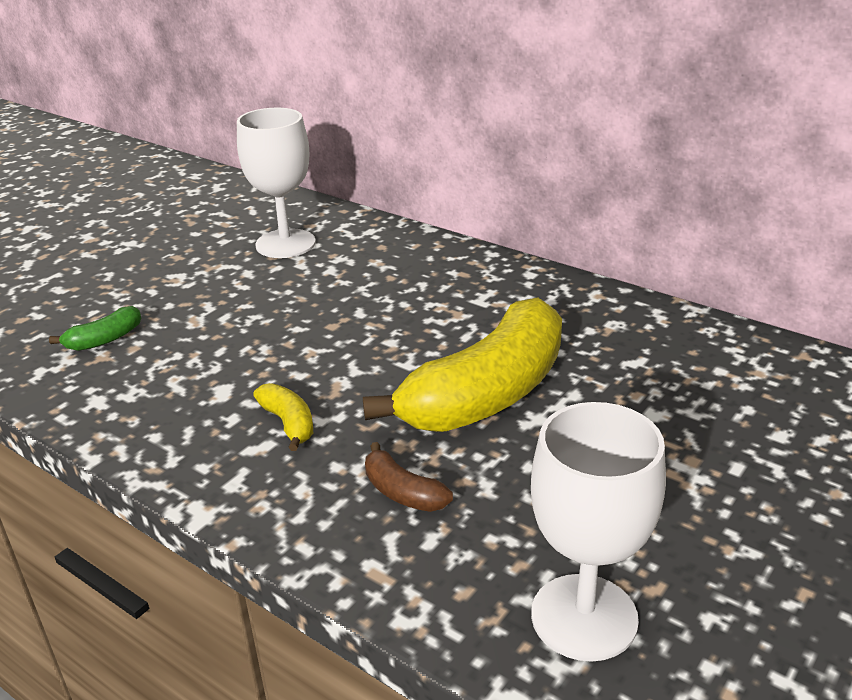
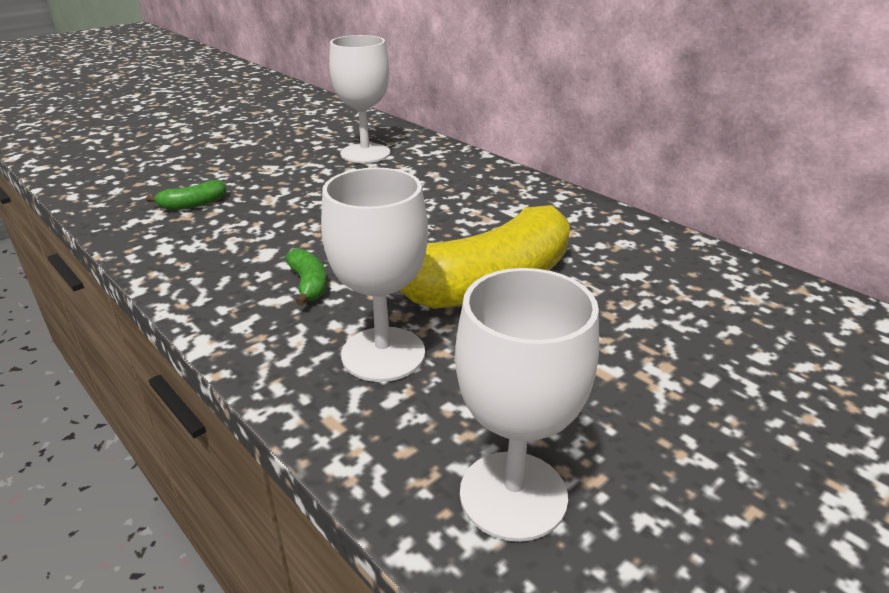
camera: 10 degrees right, 0 degrees up
yellow banana [253,383,313,451] -> green banana [286,248,327,306]
brown banana [365,442,453,512] -> white goblet [321,168,428,382]

